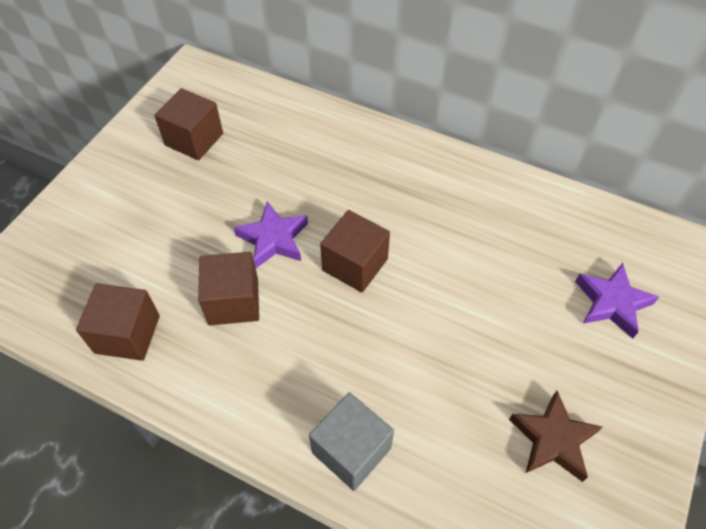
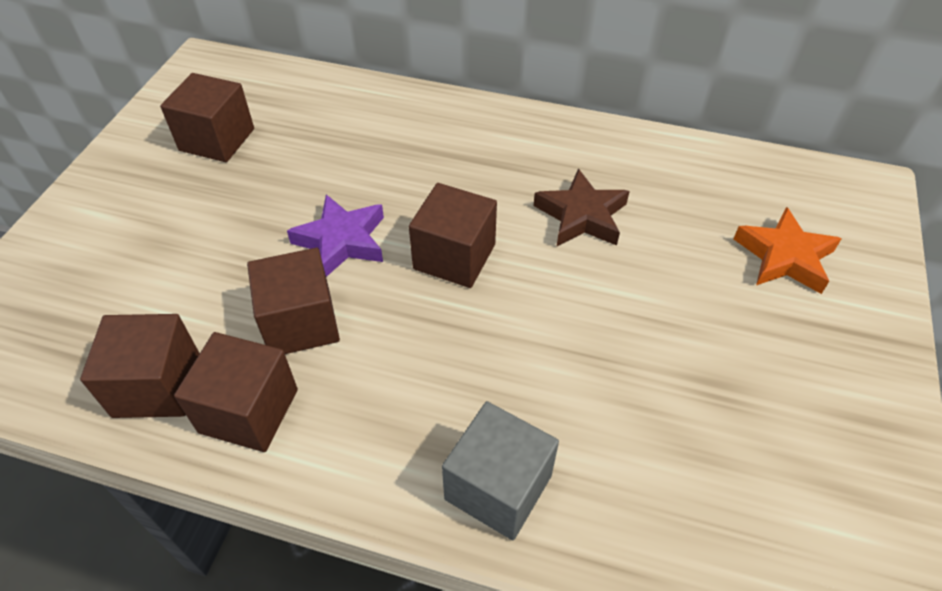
camera: 10 degrees left, 5 degrees down
brown star [509,391,602,482] -> brown star moved to [534,169,630,246]
purple star [575,263,659,339] -> orange star [734,207,841,294]
none -> brown cube [174,332,298,452]

